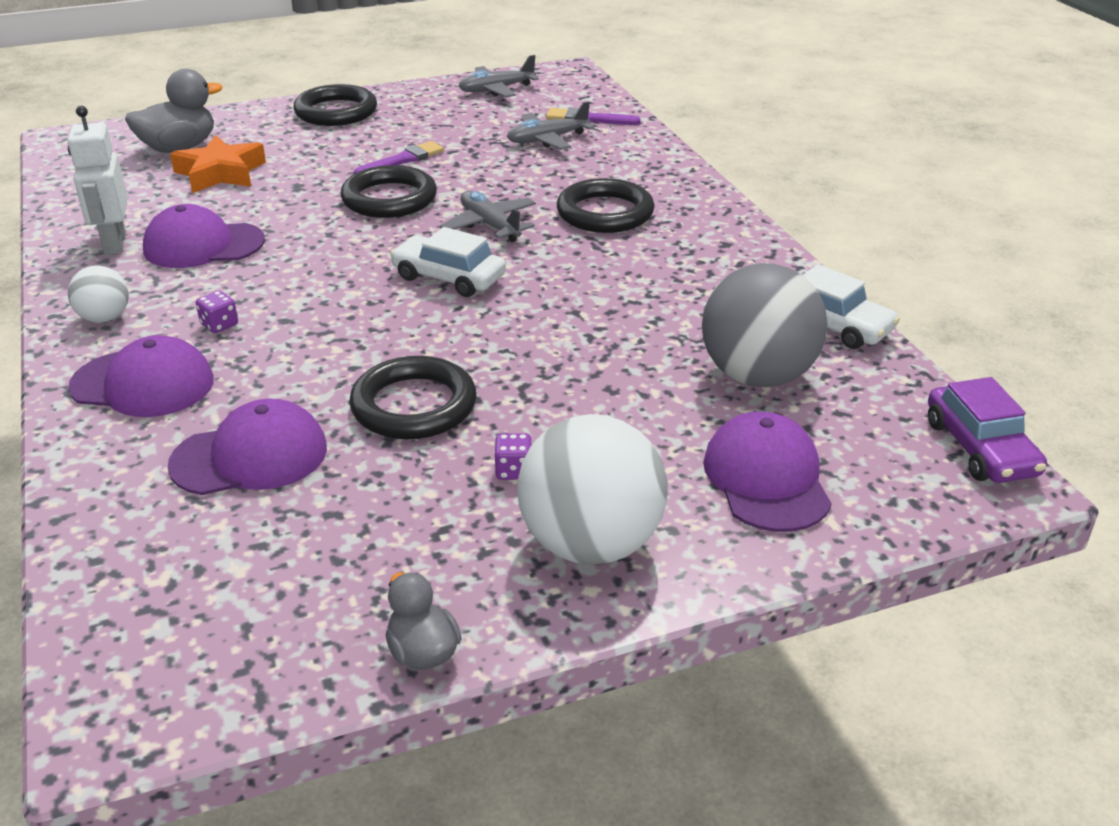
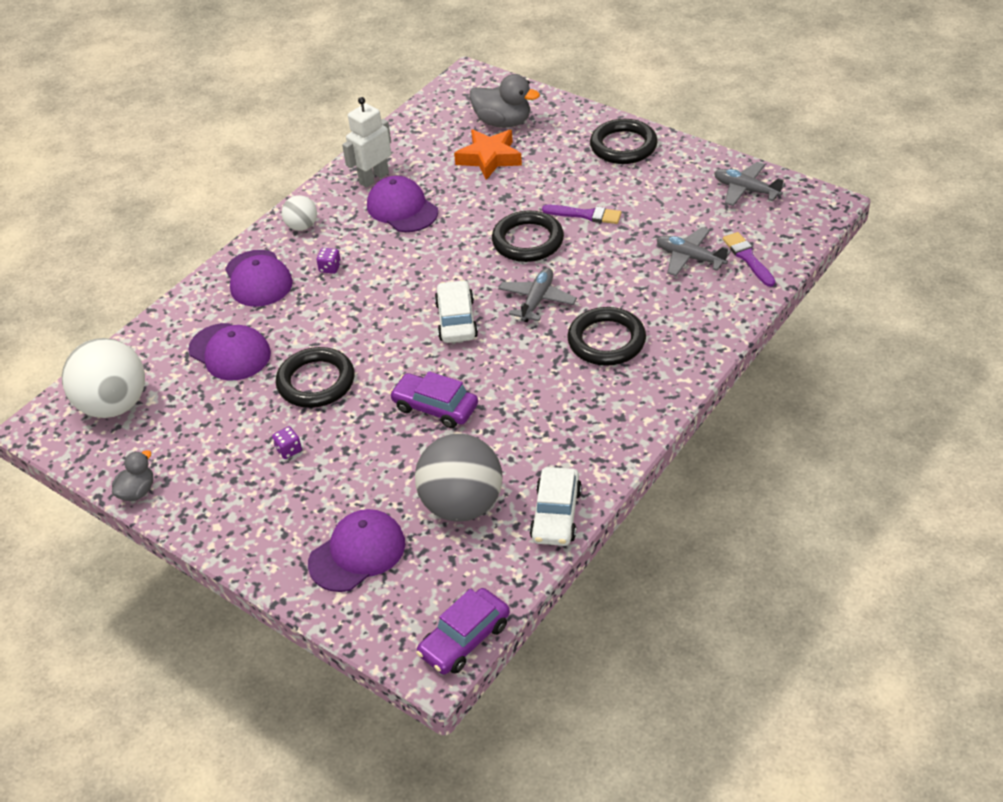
camera: 60 degrees right, 10 degrees up
white ball [517,414,668,565] -> white ball moved to [62,338,145,418]
none -> purple car [390,371,478,428]

